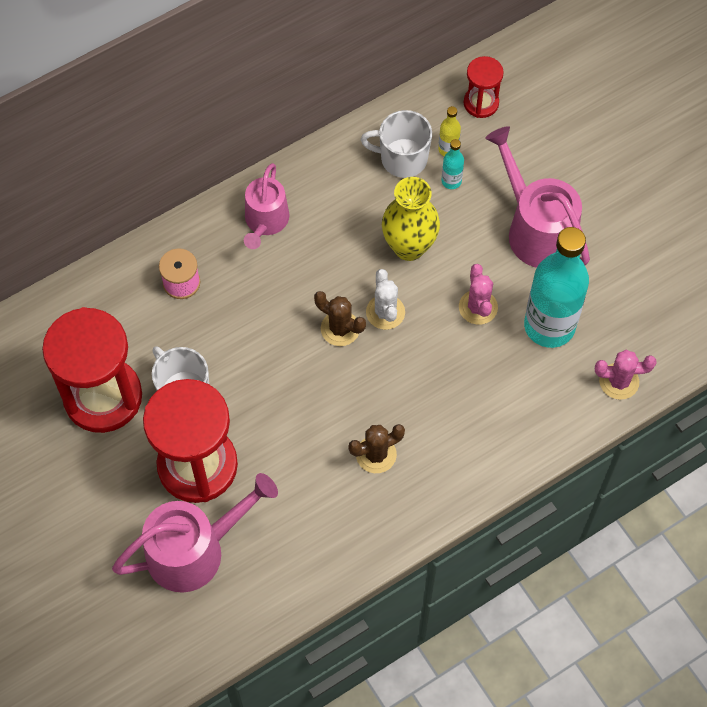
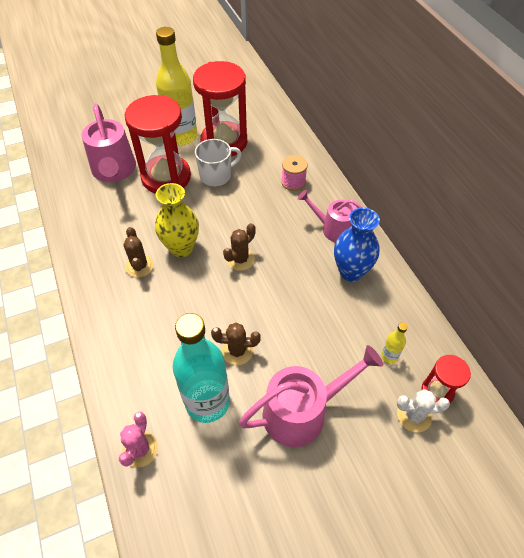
camera: 100 degrees right, 10 degrees down
white mug [361,110,432,178] -> none
white cactus [366,269,405,330] -> white cactus moved to [397,389,450,433]
yellow vase [382,177,440,261] -> yellow vase moved to [155,183,199,257]
turquoise bottle [441,139,464,189] -> none
pink cactus [459,264,498,325] -> brown cactus [211,323,261,365]
none -> yellow bottle [156,27,197,146]
none -> blue vase [334,207,380,282]

